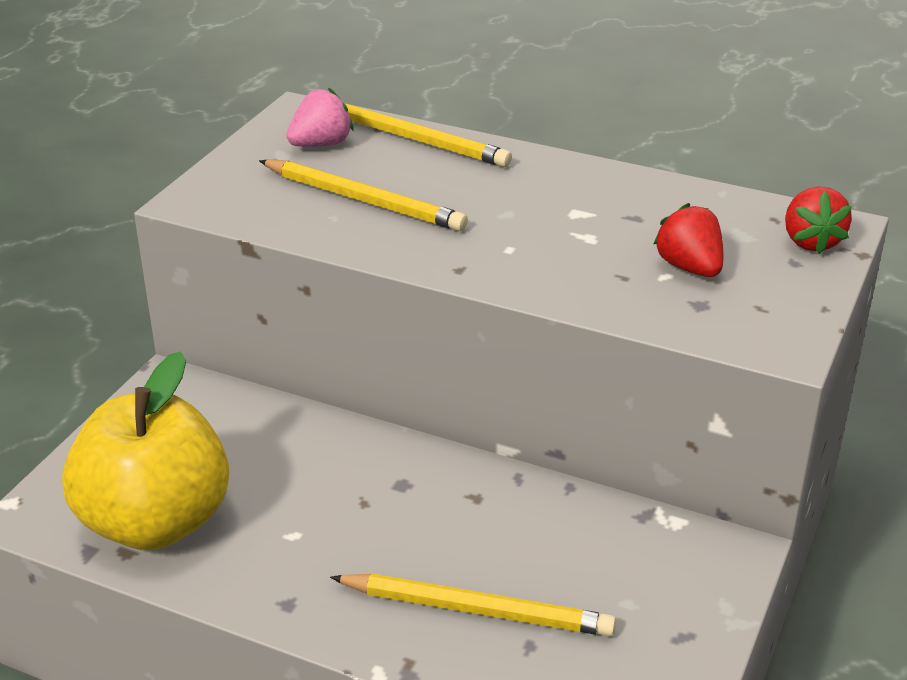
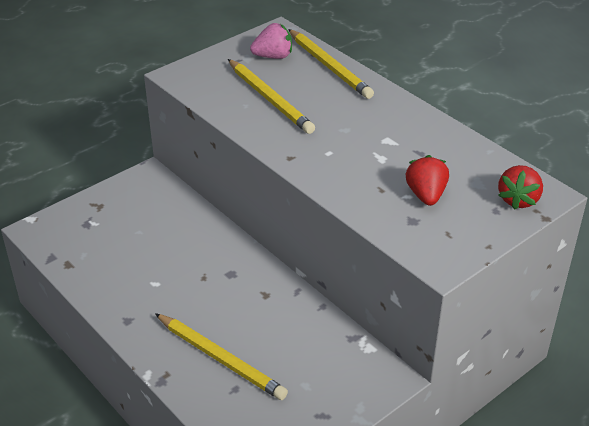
camera: 25 degrees right, 5 degrees up
yellow apple [62,351,229,550] -> none

